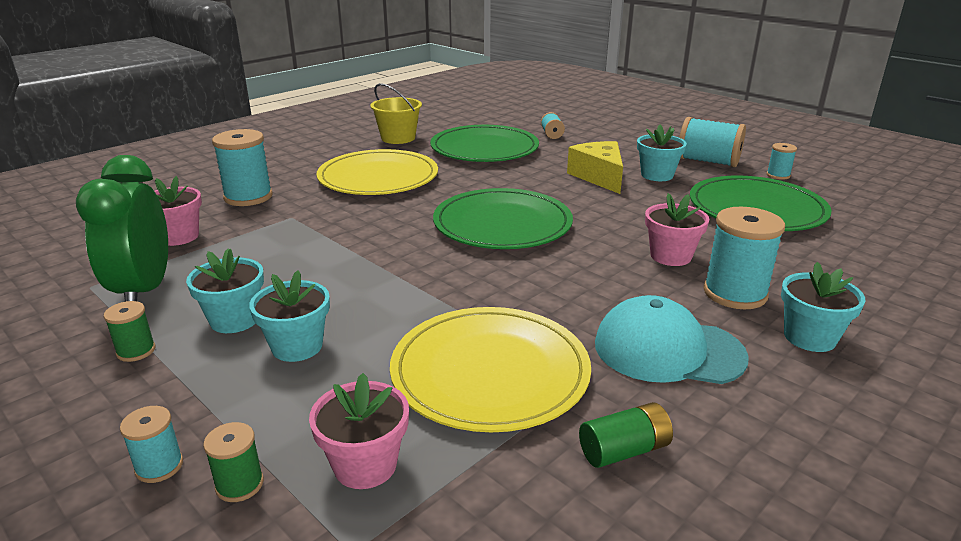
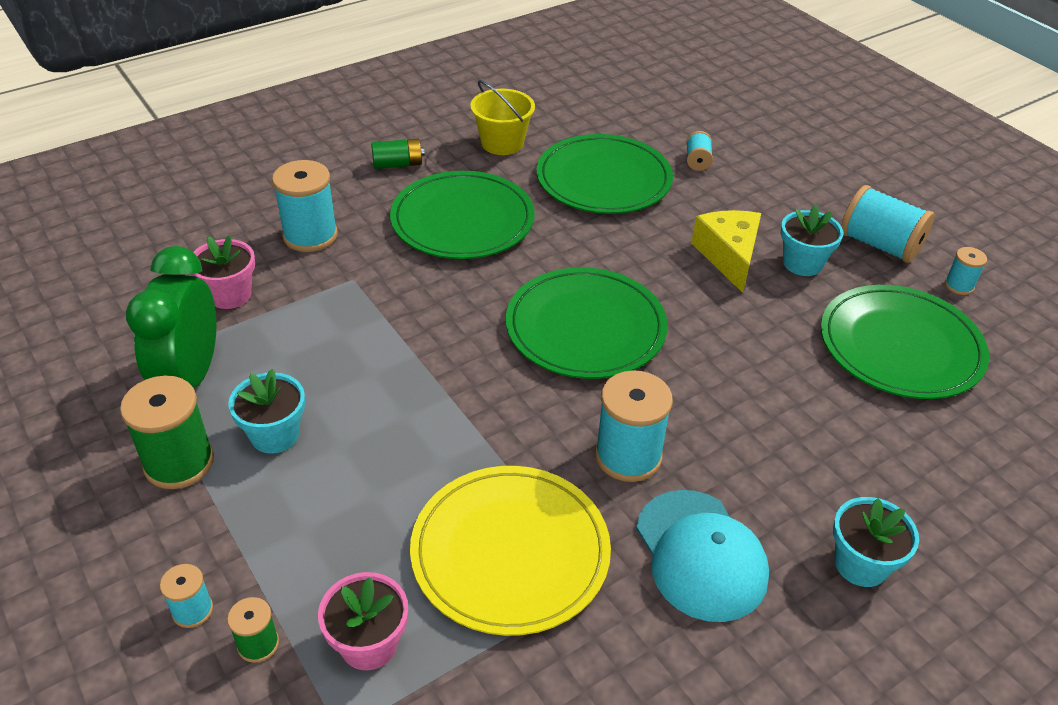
camera: 10 degrees right, 15 degrees up
green spool [104,301,155,362] -> green spool [120,375,214,489], size x1.93
turquoise flower pot [249,270,330,362] -> none
yellow plate [316,149,438,195] -> green plate [390,171,535,259]
green battery [579,402,673,468] -> green battery moved to [371,139,425,169]
turquoise cap [595,295,749,384] -> turquoise cap turned 135 degrees counterclockwise [636,490,769,622]
pink flower pot [645,193,710,266] -> none
turquoise spool [703,207,785,309] -> turquoise spool moved to [595,370,673,482]

